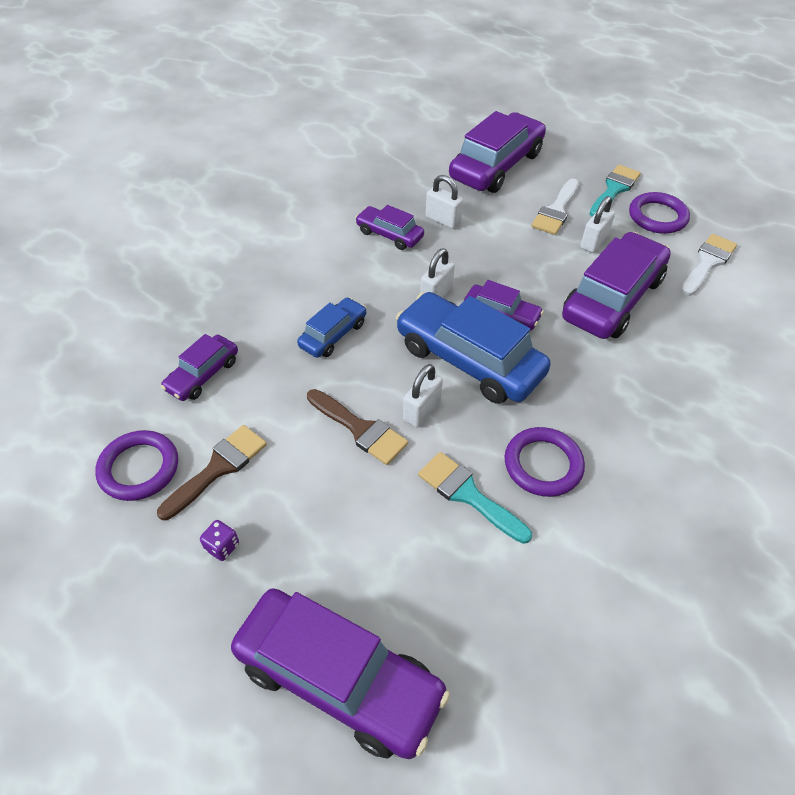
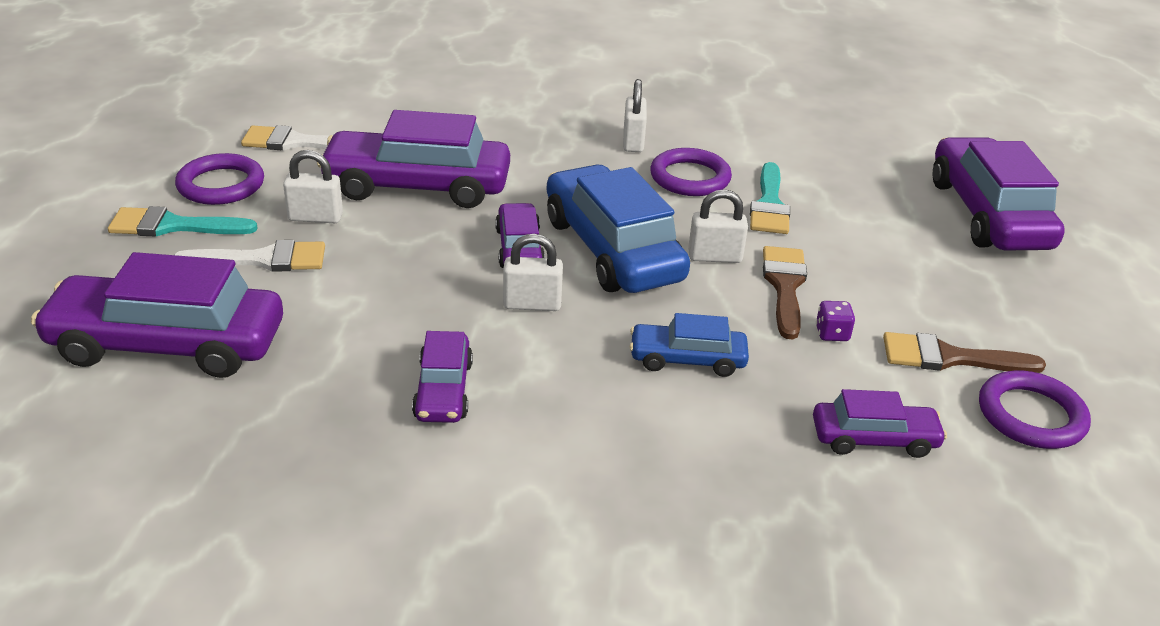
camera: 125 degrees left, 15 degrees down
purple dice [200,520,239,561] -> purple dice moved to [816,301,855,341]
blue car [396,292,551,404] -> blue car turned 150 degrees clockwise [547,165,690,293]
white padlock [426,175,463,229] -> white padlock moved to [623,79,647,152]

